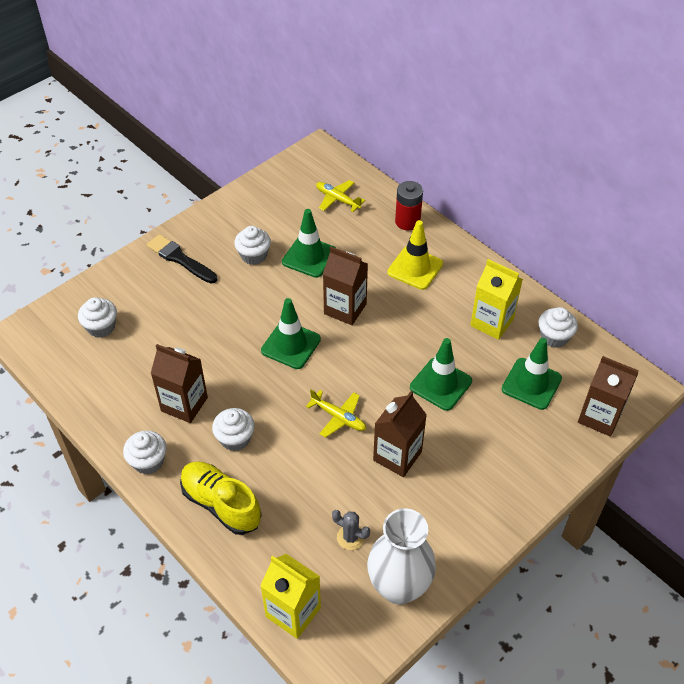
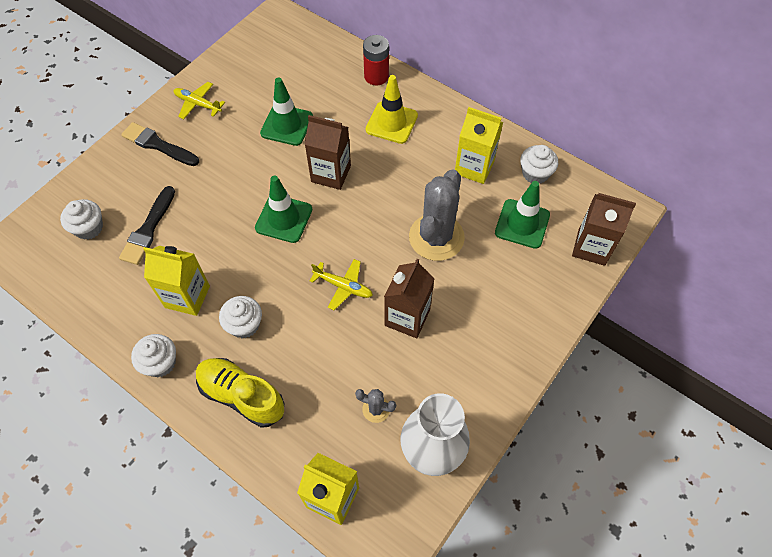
camera: 10 degrees left, 10 degrees up
brown carton [150,344,208,423] -> yellow carton [143,246,210,316]
white cupcake [234,226,271,265] -> none
yellow plane [316,180,365,212] -> yellow plane moved to [173,82,225,119]
green traffic cone [410,338,472,411] -> grey cactus [409,169,465,261]
none -> black brush [119,186,175,265]

